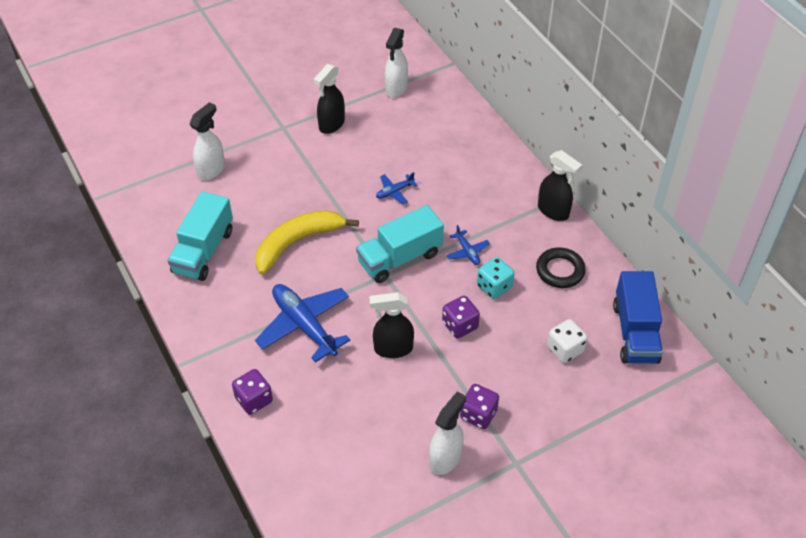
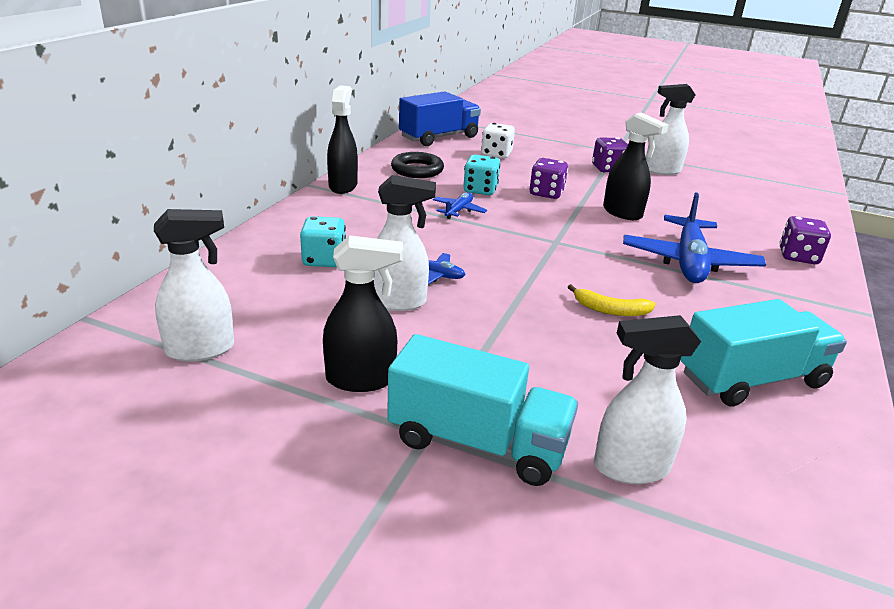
camera: 130 degrees left, 20 degrees down
yellow banana [255,210,359,274] -> yellow banana [568,284,655,316], size x0.49
turquoise truck [356,205,444,283] -> turquoise truck moved to [387,334,578,486]
none -> turquoise dice [300,216,346,267]
none -> white spray bottle [374,175,436,311]

